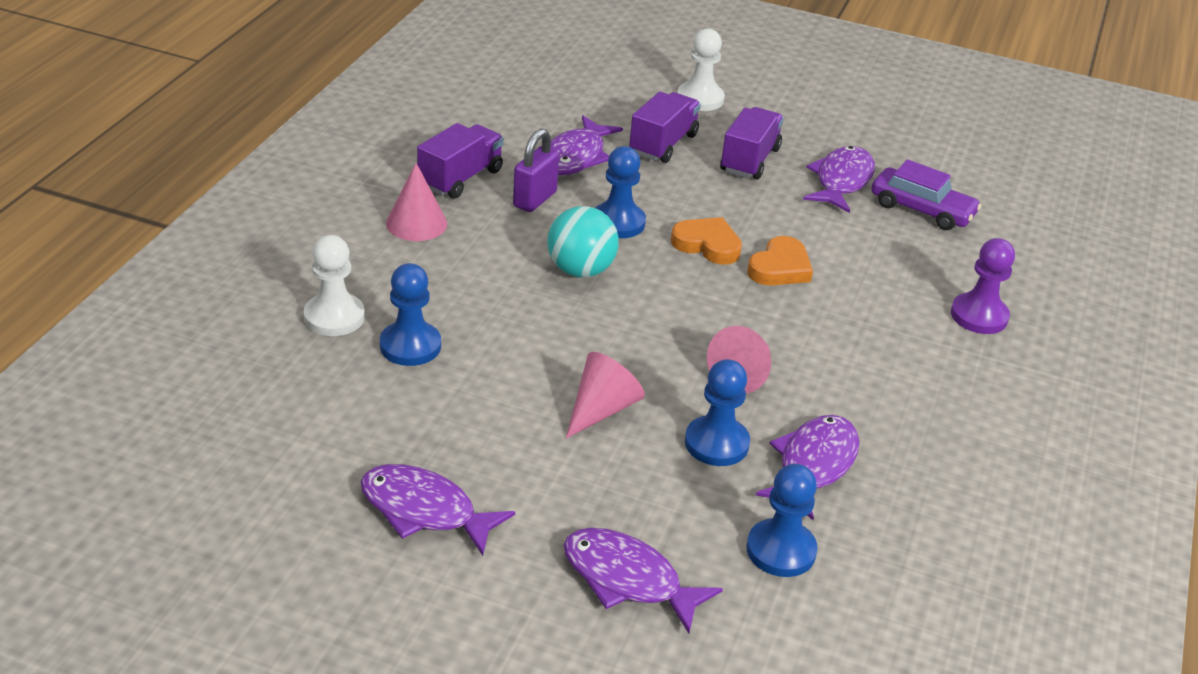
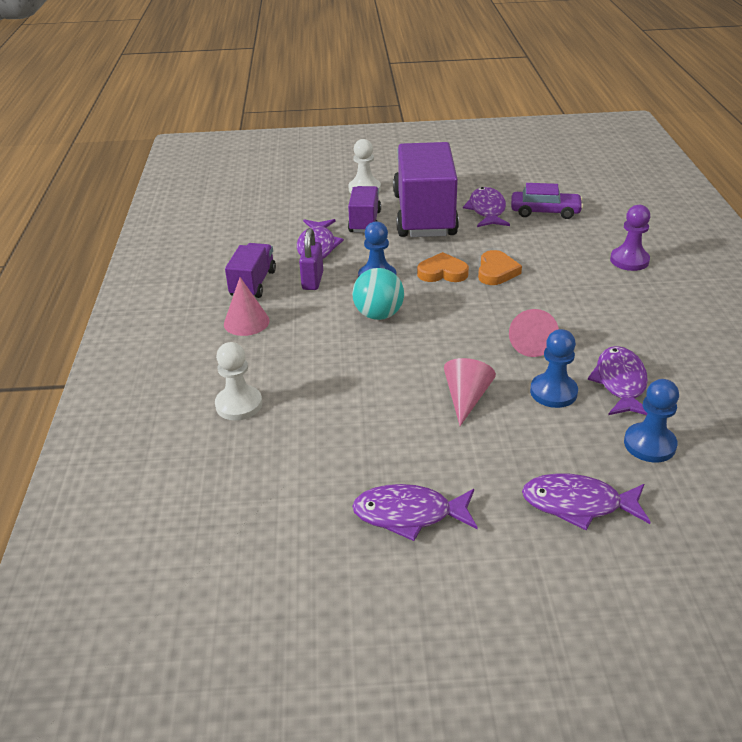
camera: 20 degrees left, 0 degrees up
blue pawn [380,263,441,366] -> none
purple truck [720,107,784,179] -> purple truck [393,142,459,237], size x2.04

